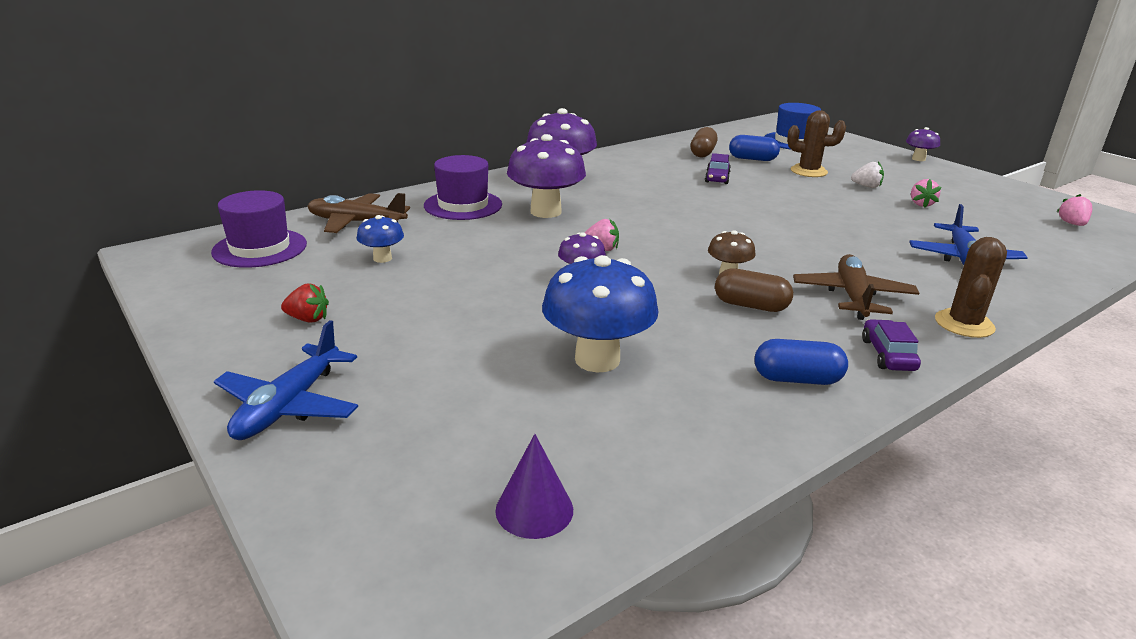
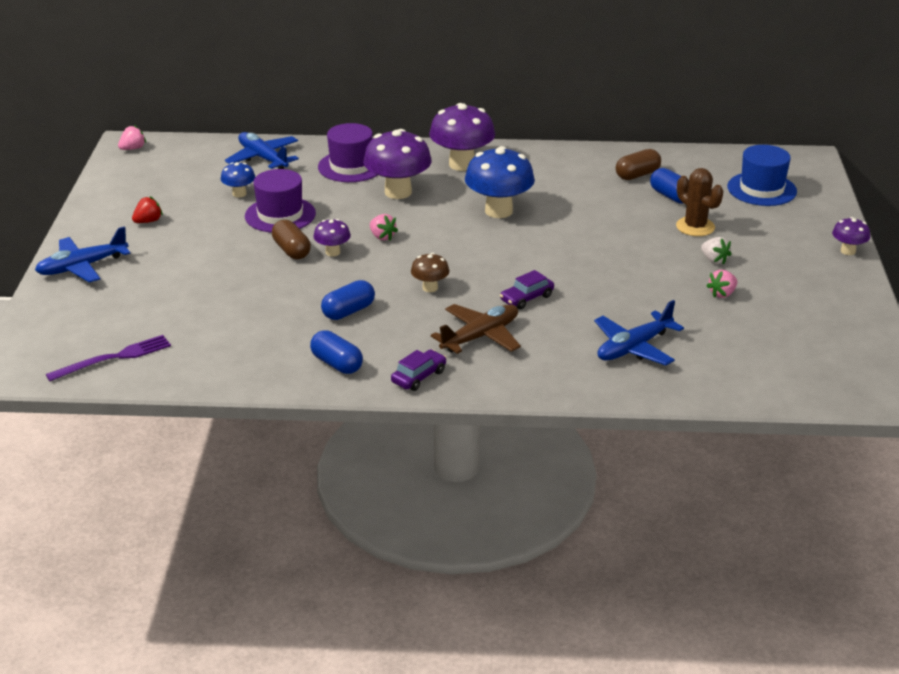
camera: 40 degrees right, 5 degrees up
purple hat [211,190,307,268] -> purple hat moved to [245,169,316,233]
red strawberry [281,284,329,323] -> red strawberry turned 90 degrees counterclockwise [132,196,163,223]
brown plane [307,193,410,233] -> blue plane [225,132,299,169]
purple cone [495,434,573,539] -> purple fork [46,335,171,381]
blue mushroom [542,255,659,372] -> blue mushroom moved to [465,146,535,218]
purple car [705,153,731,184] -> purple car moved to [500,270,554,309]
brown capsule [715,268,793,312] -> brown capsule moved to [272,220,311,259]
brown cactus [935,237,1007,338] -> none
pink strawberry [1057,194,1092,226] -> pink strawberry moved to [118,125,146,150]
none -> blue capsule [321,280,375,320]

